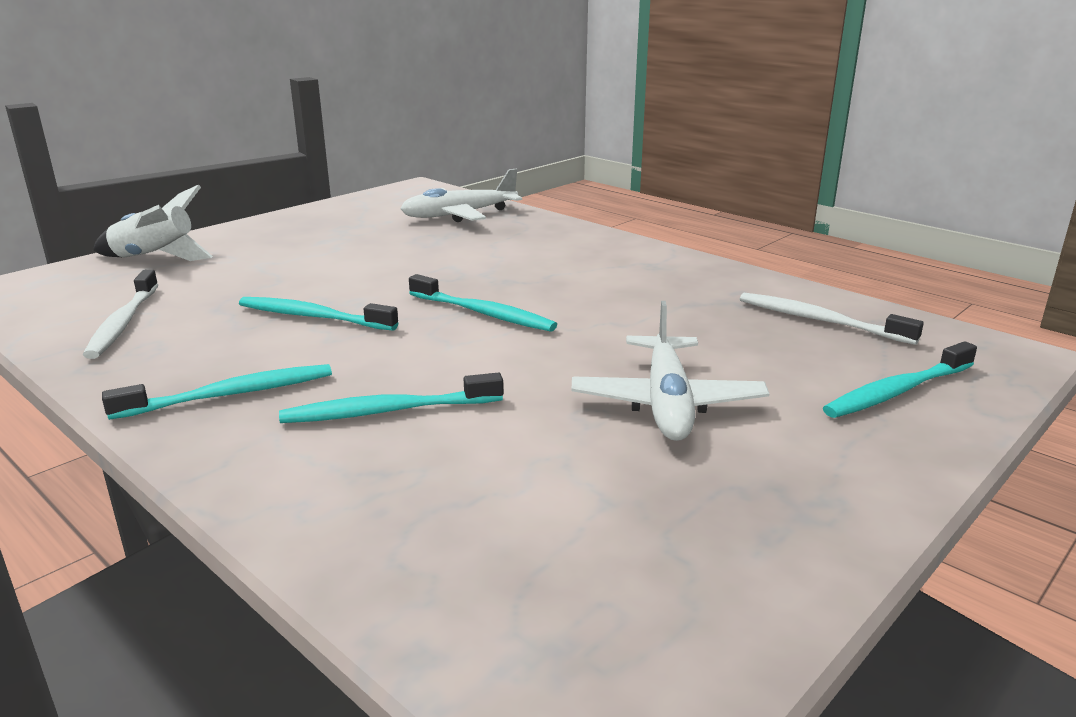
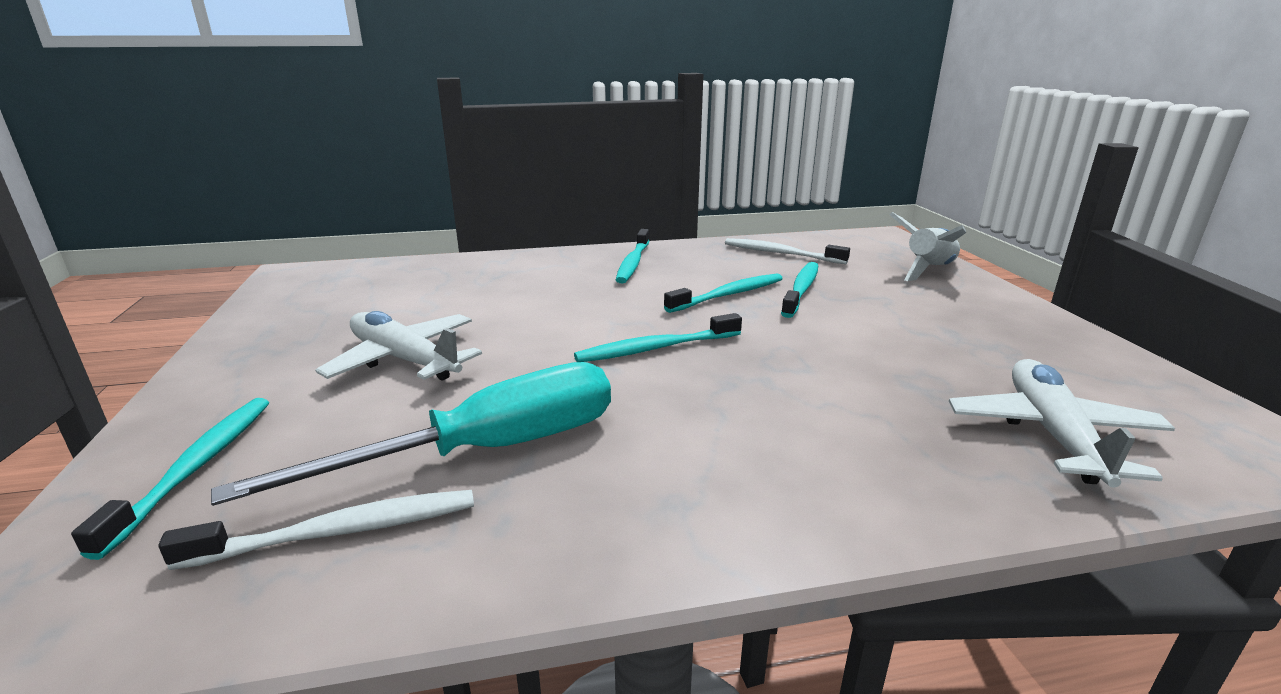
camera: 125 degrees right, 0 degrees up
turquoise toothbrush [279,373,503,423] -> turquoise toothbrush moved to [781,262,818,318]
none -> turquoise screwdriver [211,362,611,506]

